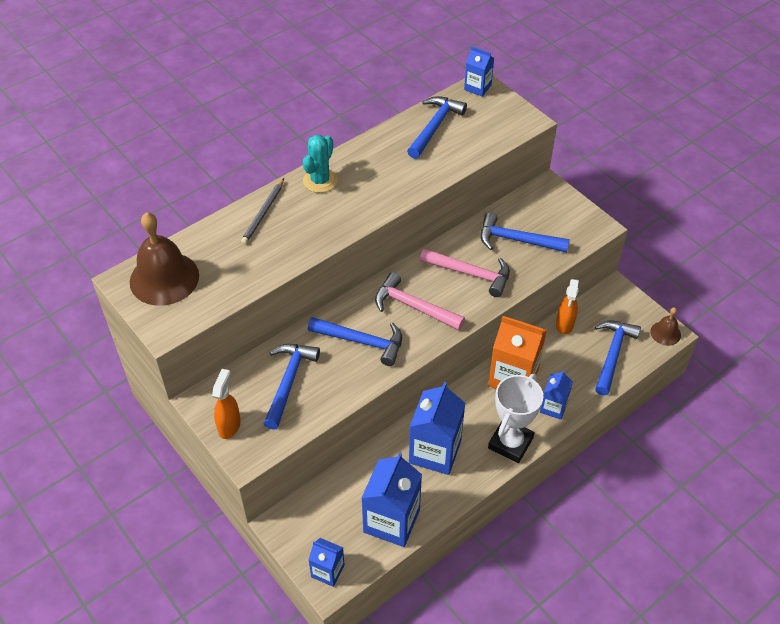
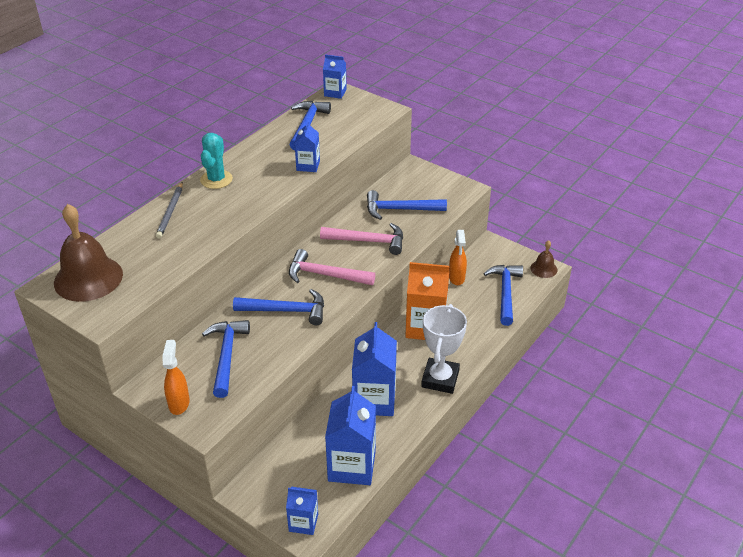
camera: 15 degrees left, 10 degrees down
blue carton [540,370,573,420] -> blue carton moved to [294,121,320,172]

